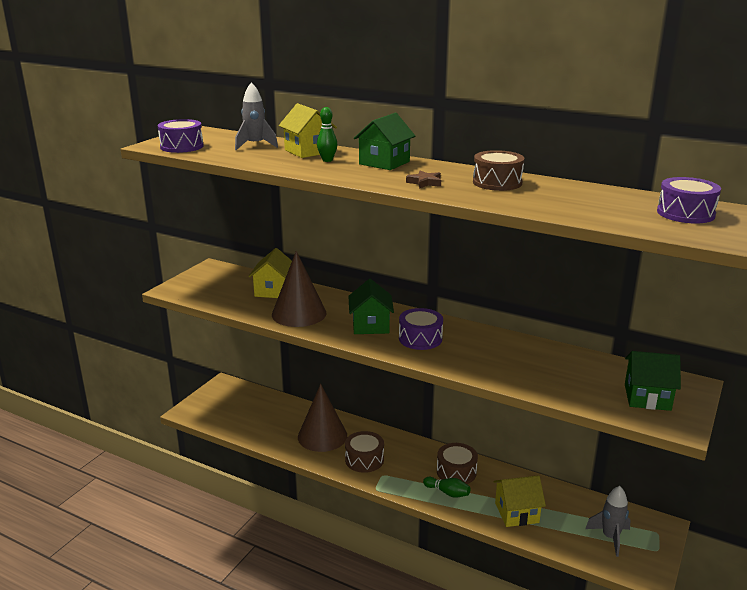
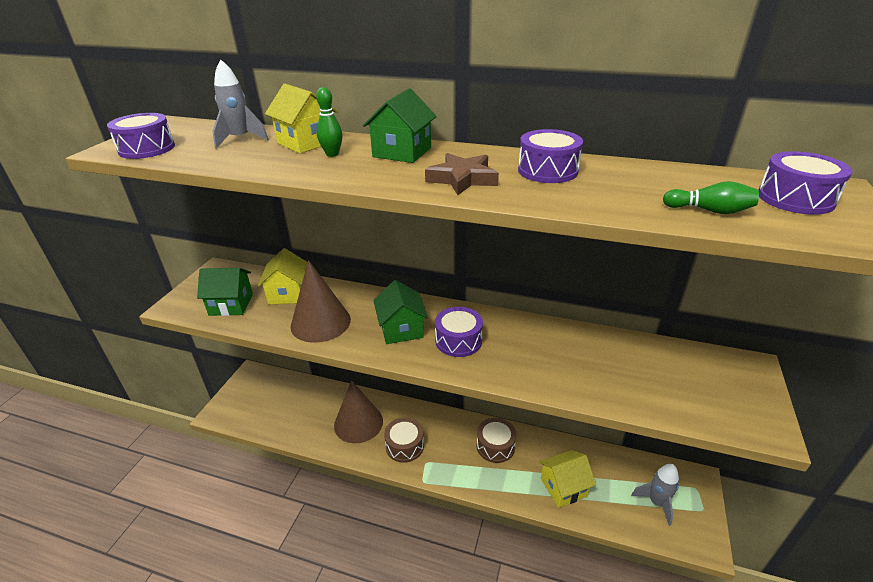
camera: 10 degrees left, 10 degrees up
brown star [406,170,441,189] -> brown star [425,153,499,195], size x1.59
green bowling pin [423,477,470,498] -> green bowling pin moved to [663,181,759,214]
brown drum [473,150,525,191] -> purple drum [518,129,583,183]
green house [625,351,681,411] -> green house moved to [197,268,253,316]

